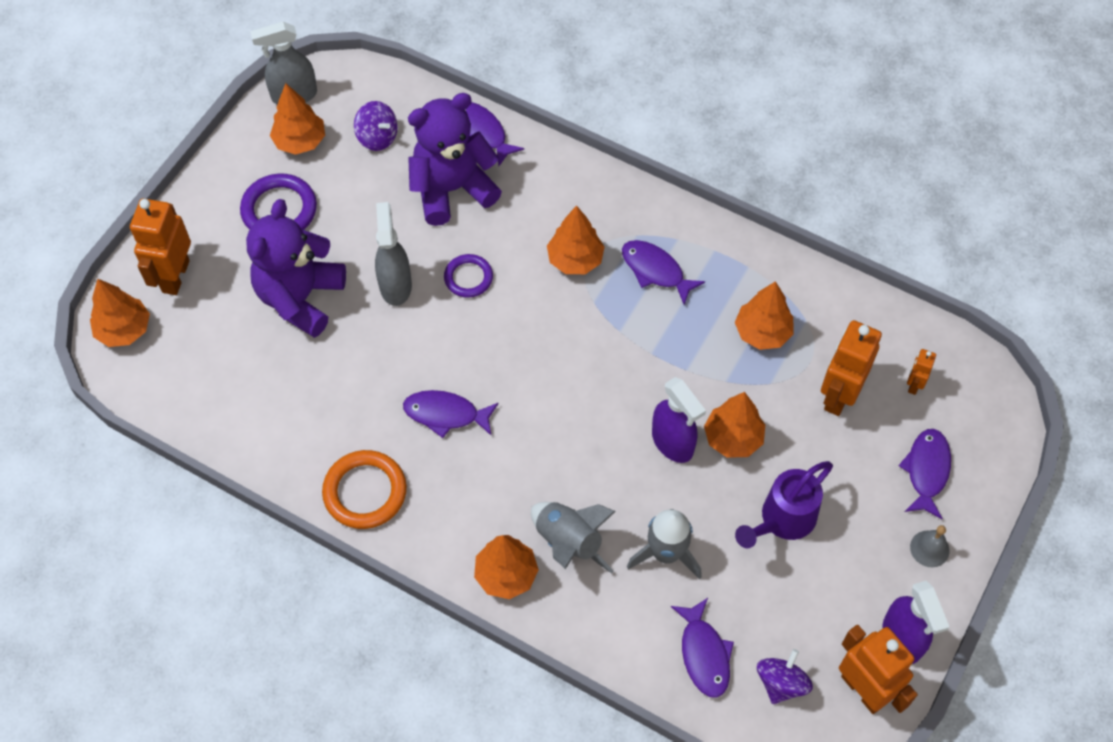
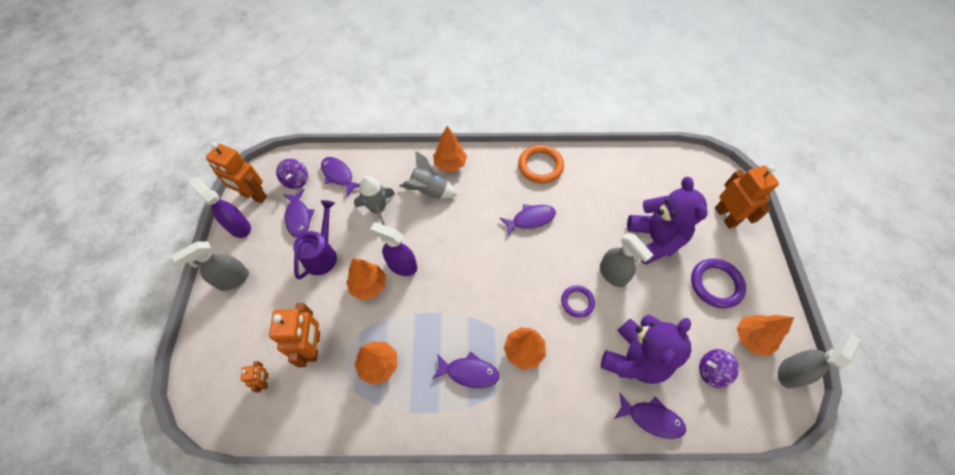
camera: 150 degrees right, 0 degrees up
orange tree [90,279,150,347] -> none
purple fish [899,429,951,519] -> purple fish moved to [283,189,315,238]
grey bell [910,525,950,567] -> grey spray bottle [172,241,249,291]

